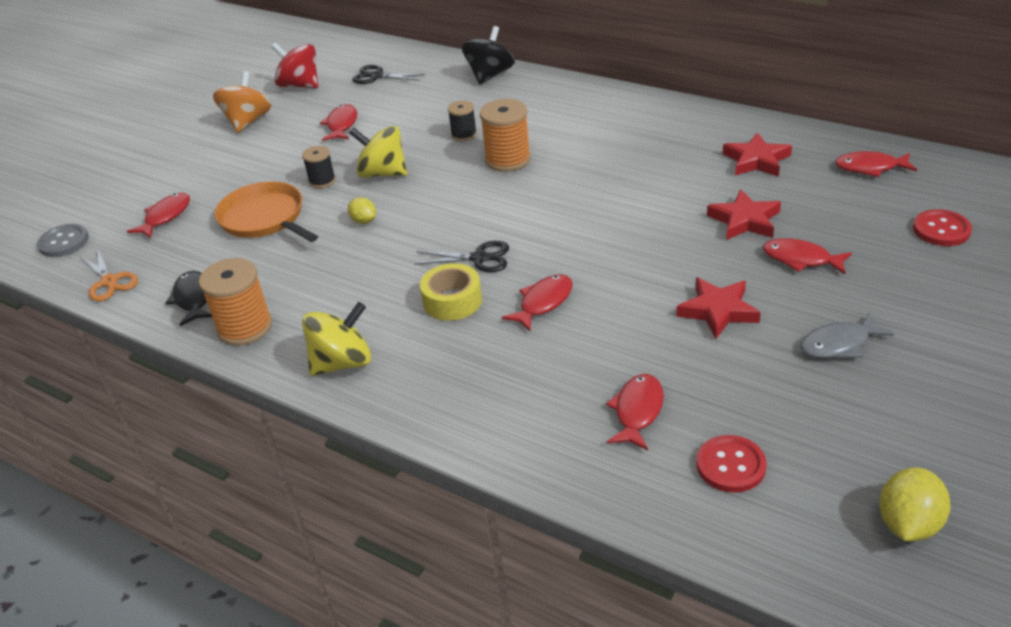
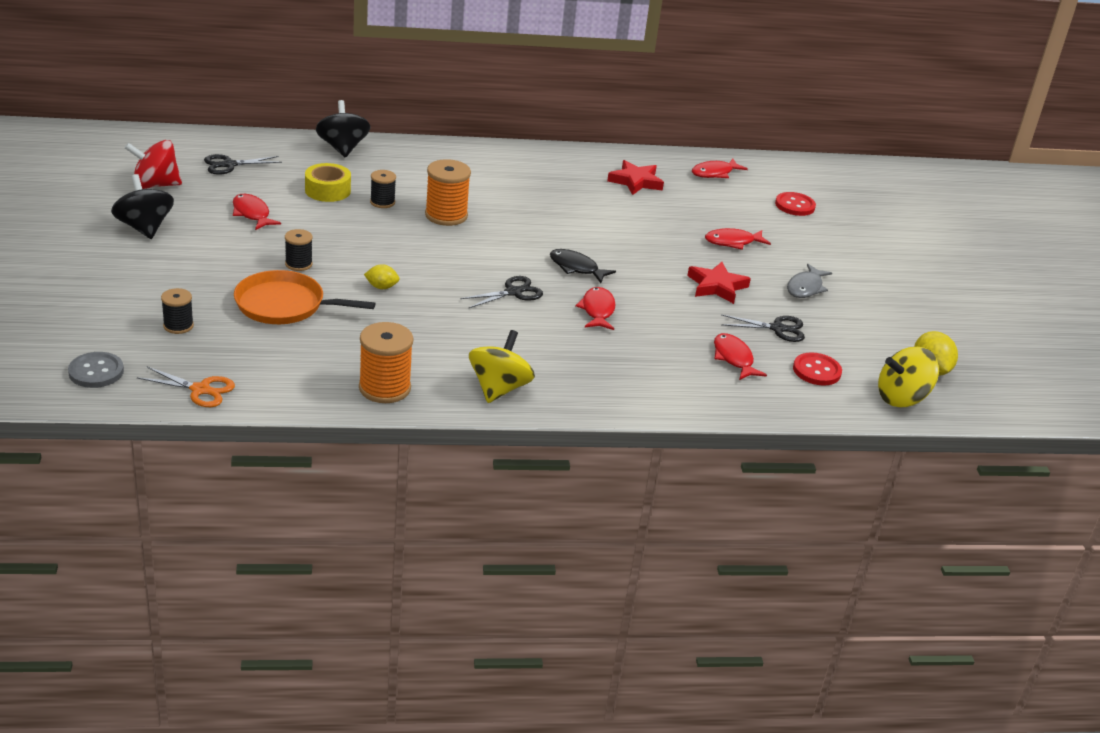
camera: 45 degrees left, 5 degrees down
red fish [127,193,190,238] -> black spool [161,288,194,334]
black fish [165,271,212,326] -> black fish moved to [550,249,616,283]
orange spinning top [213,71,271,133] -> black spinning top [111,174,174,239]
yellow spinning top [349,126,407,178] -> yellow spinning top moved to [878,347,939,407]
yellow tape [420,263,482,321] -> yellow tape moved to [305,163,351,202]
red star [707,189,781,240] -> none
none -> black scissors [721,314,805,342]

